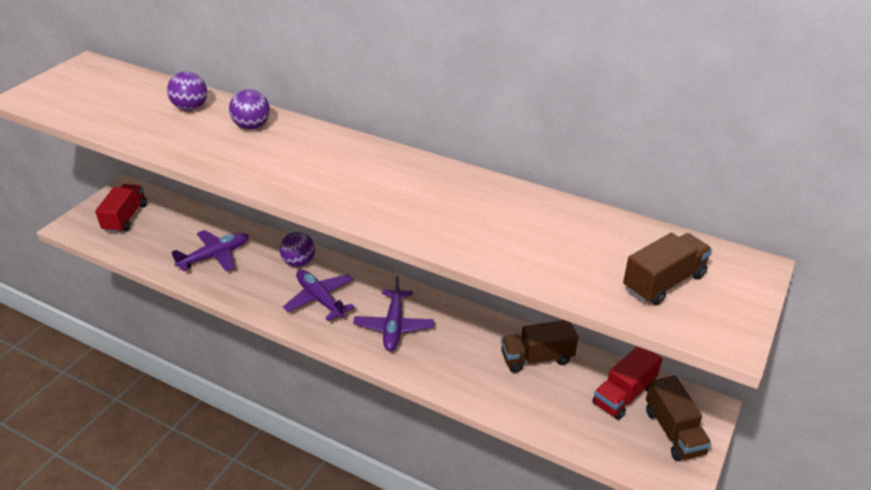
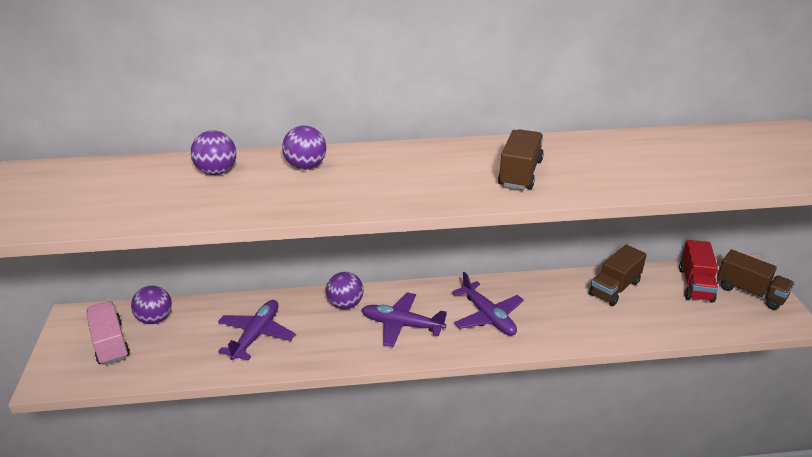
camera: 35 degrees left, 5 degrees down
red truck [95,184,147,233] -> pink truck [86,301,130,365]
brown truck [623,233,712,305] -> brown truck moved to [498,129,544,190]
none -> purple ball [131,286,172,324]

